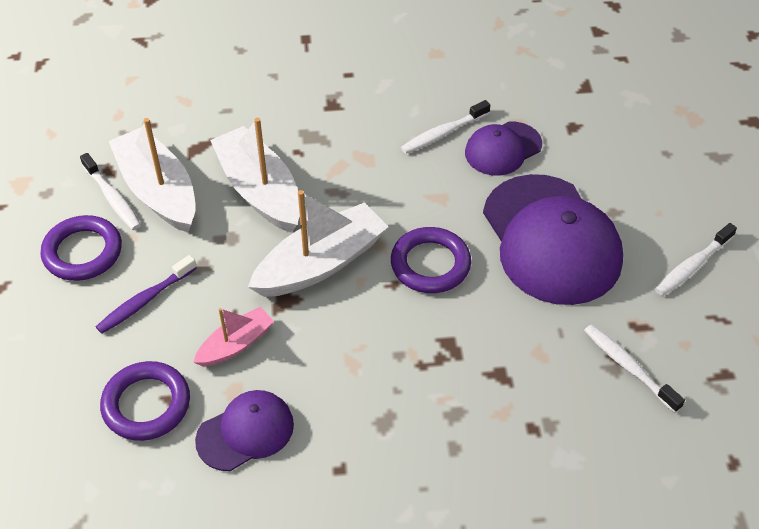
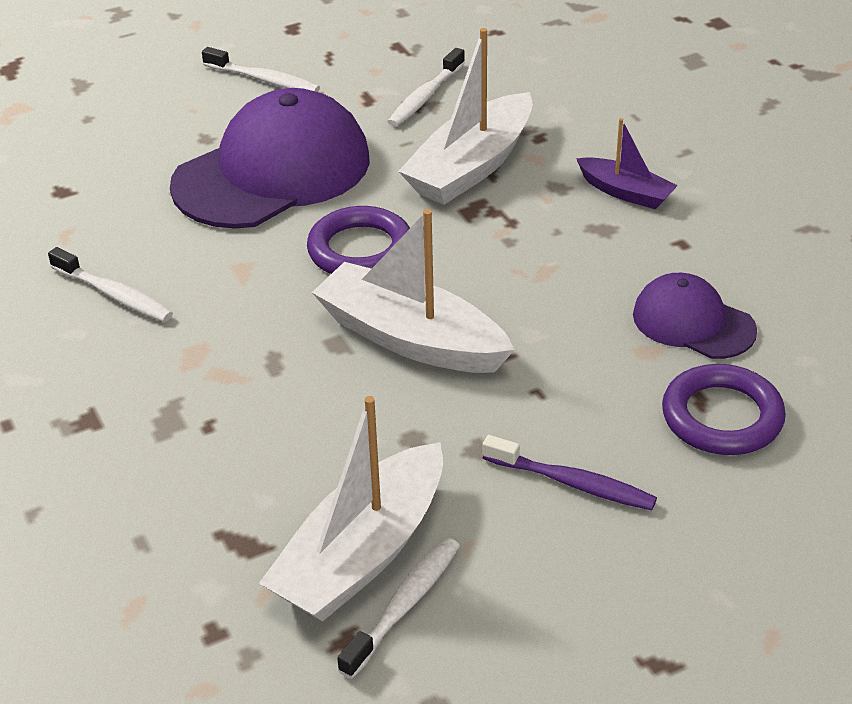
camera: 110 degrees left, 10 degrees down
purple ring [41,215,122,281] -> none
pink boat [193,307,274,367] -> none
white boat [210,118,300,233] -> white boat moved to [398,28,533,205]
purple cap [465,122,542,176] -> none
none -> purple boat [576,118,678,209]

